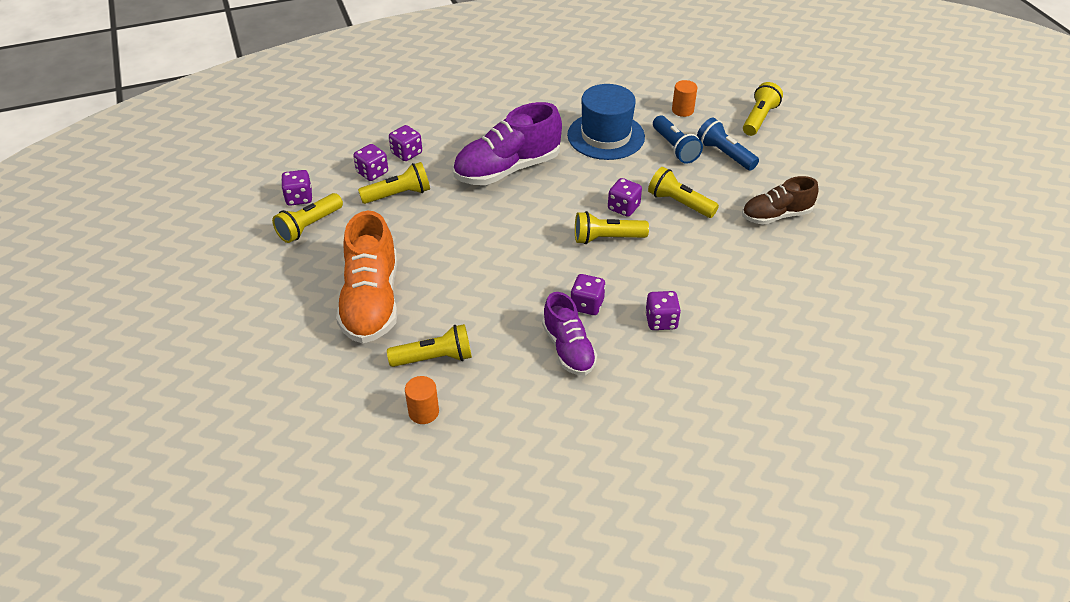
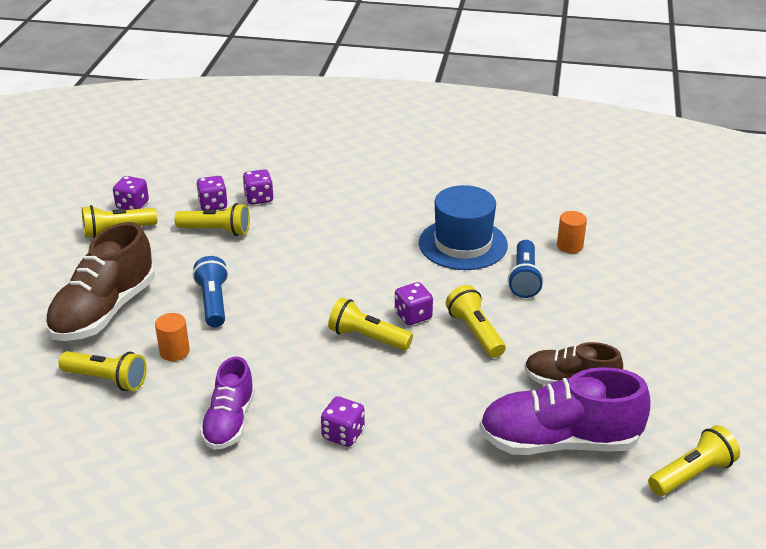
camera: 30 degrees right, 10 degrees down
orange shoe [336,211,398,343] -> brown shoe [45,222,155,341]
orange cylinder [405,376,439,424] -> orange cylinder moved to [155,313,190,361]
purple shoe [453,102,562,185] -> purple shoe moved to [479,367,650,455]
purple dice [571,274,606,315] -> none
blue flashlight [697,117,759,171] -> blue flashlight moved to [193,256,228,327]
yellow flashlight [743,82,783,136] -> yellow flashlight moved to [648,425,740,496]

